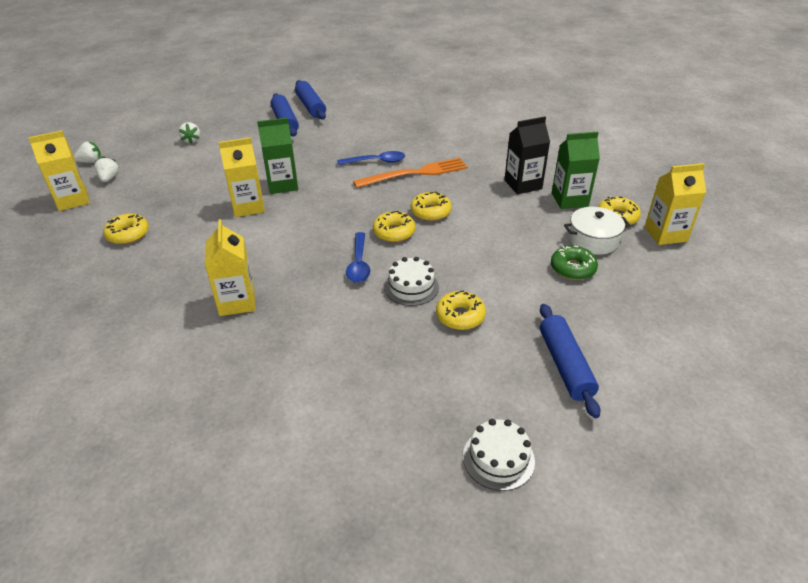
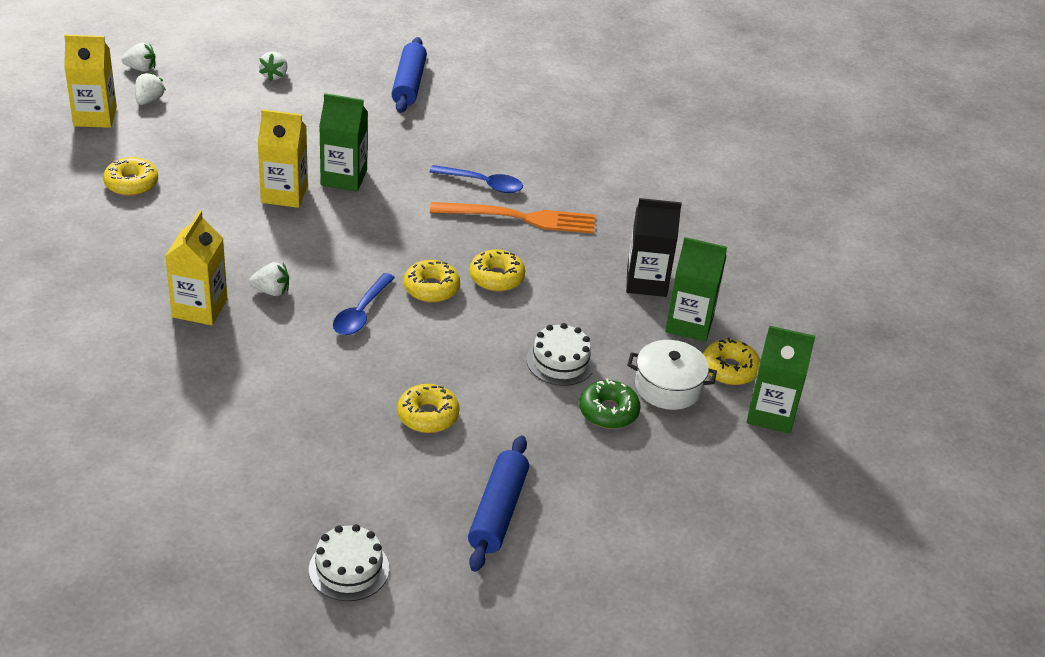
camera: 20 degrees right, 0 degrees up
blue rolling pin [295,80,326,120] -> none
white cake [384,257,439,306] -> white cake moved to [526,323,595,386]
yellow carton [645,163,706,245] -> green carton [747,326,816,433]
none -> white strawberry [249,262,289,296]

